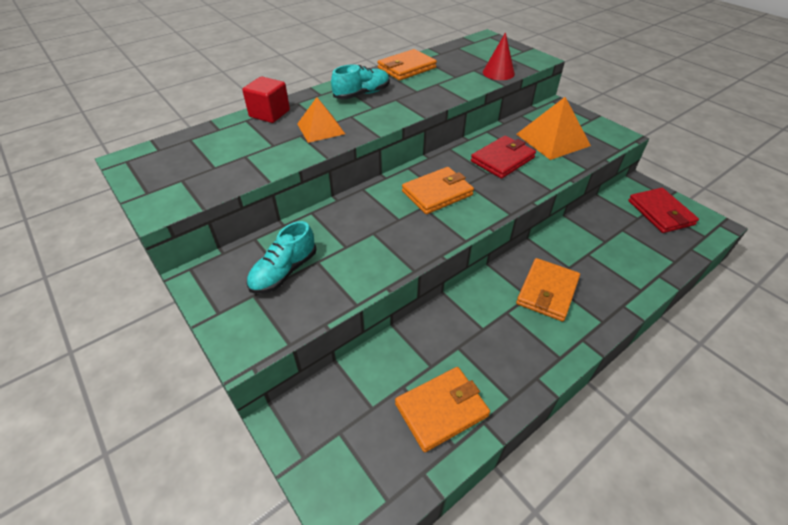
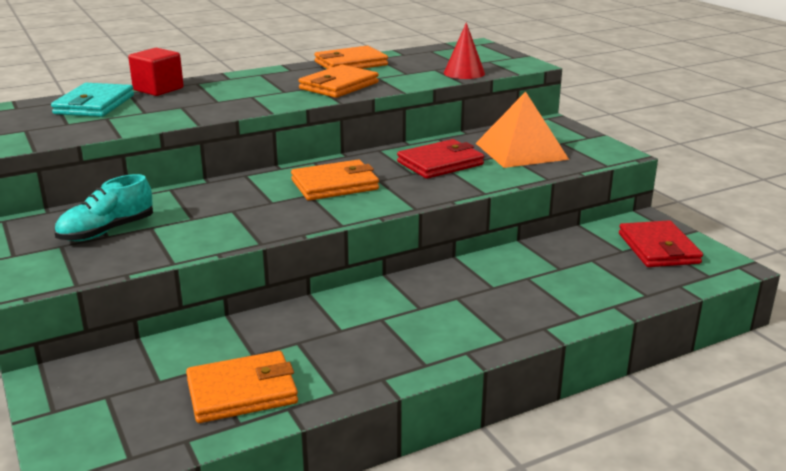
camera: 10 degrees right, 20 degrees down
orange pyramid [297,97,345,143] -> none
turquoise shoe [331,64,390,99] -> none
orange wallet [516,258,580,322] -> orange wallet moved to [298,65,379,98]
none -> turquoise wallet [51,83,134,117]

